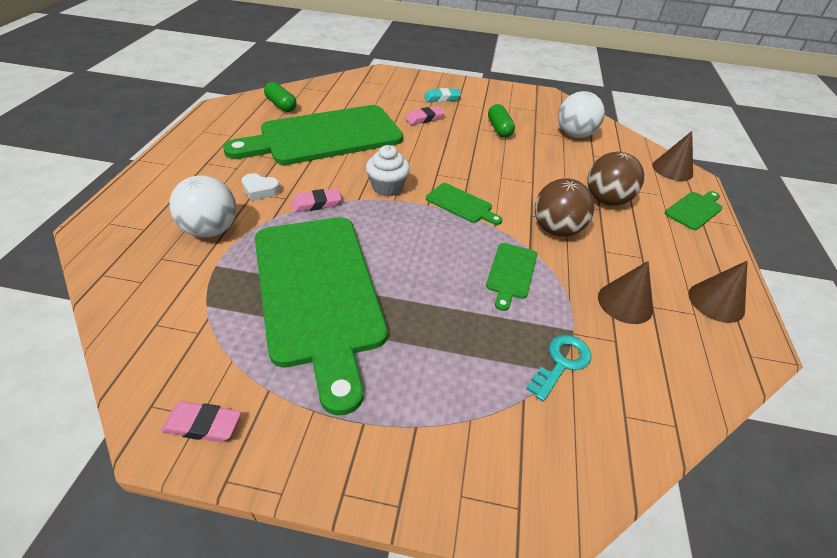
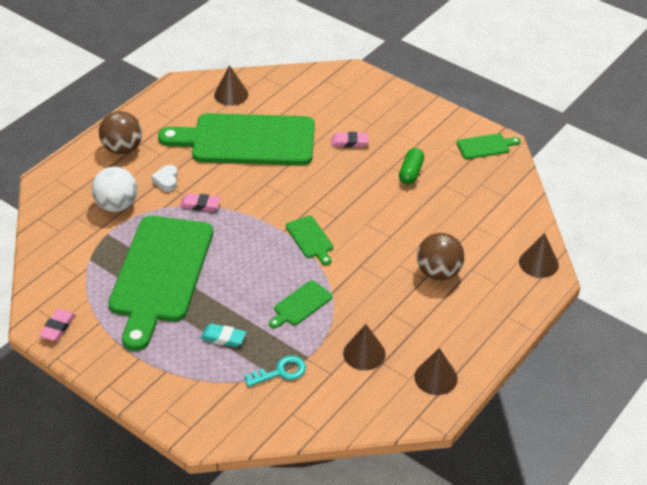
camera: 30 degrees right, 0 degrees up
pink eraser [161,401,241,442] -> pink eraser turned 75 degrees clockwise [39,309,75,341]
white heart [242,173,280,201] -> white heart turned 45 degrees clockwise [151,165,178,192]
green capsule [264,82,297,112] -> brown cone [214,65,248,106]
white cupcake [366,145,410,197] -> none
turquoise eraser [424,88,461,102] -> turquoise eraser moved to [200,324,246,347]
brown ball [535,178,595,237] -> brown ball moved to [99,111,142,154]
white ball [558,91,605,138] -> none
green cutting board [665,191,723,230] -> green cutting board moved to [457,134,521,159]

